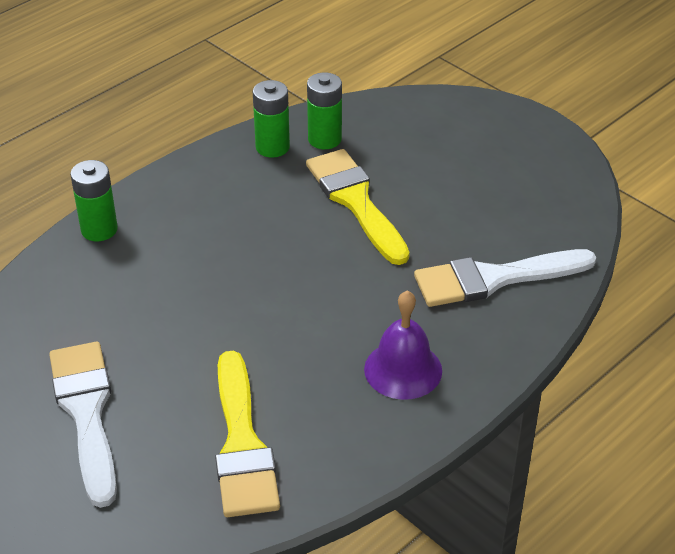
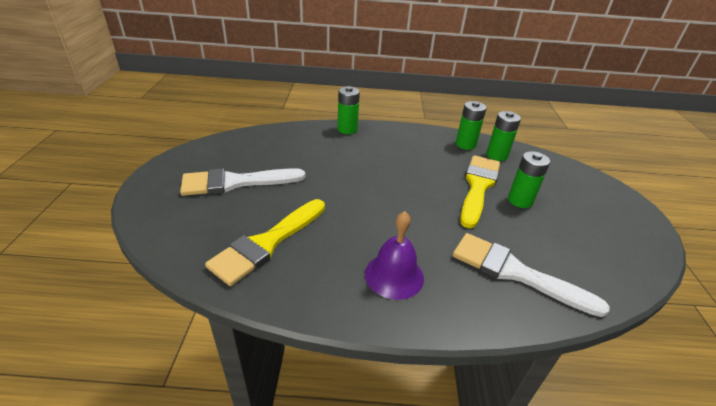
camera: 45 degrees right, 5 degrees down
white brush [49,342,117,508] -> white brush turned 135 degrees counterclockwise [180,168,306,196]
none -> green battery [508,151,550,208]

